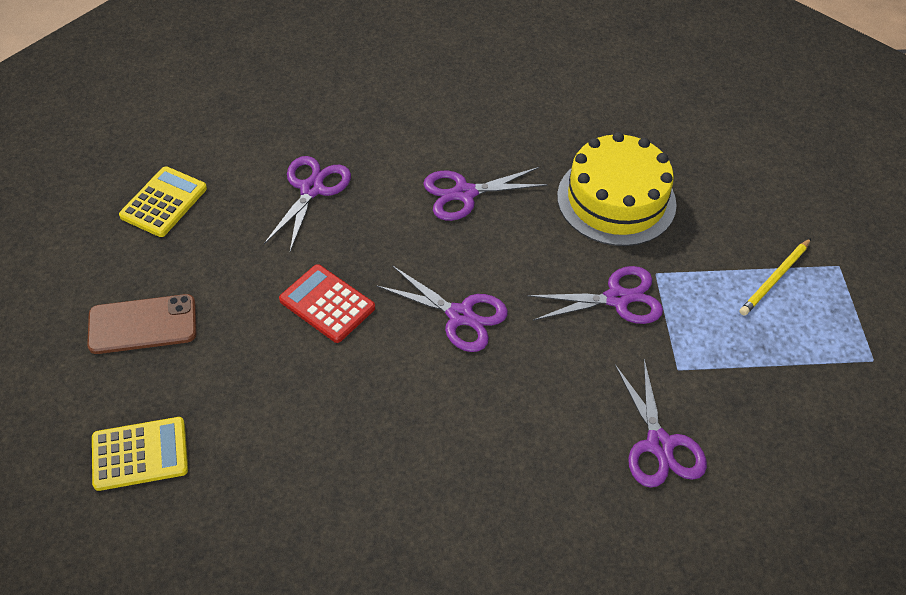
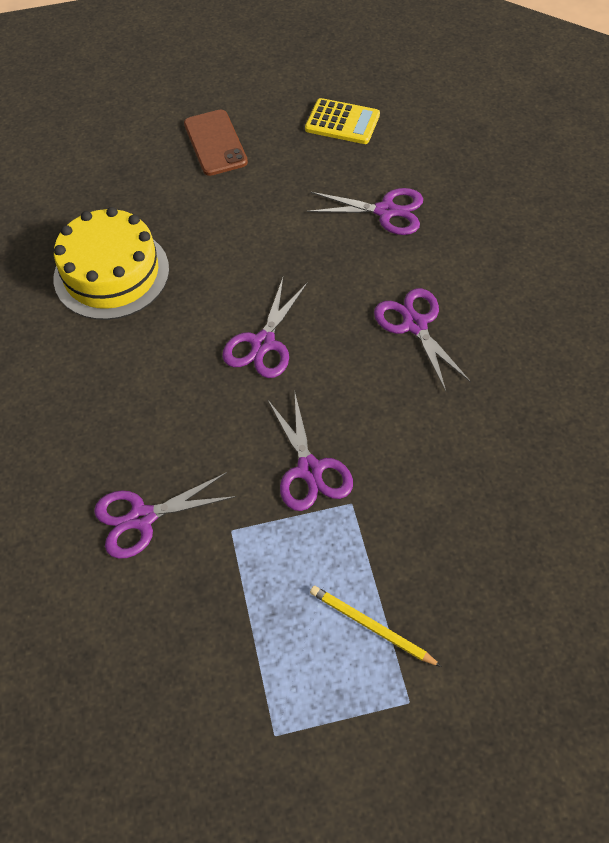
camera: 85 degrees right, 5 degrees up
yellow calculator [92,417,188,491] -> none
red calculator [279,264,375,343] -> none
yellow cake [557,132,677,246] -> yellow cake moved to [54,207,169,320]

